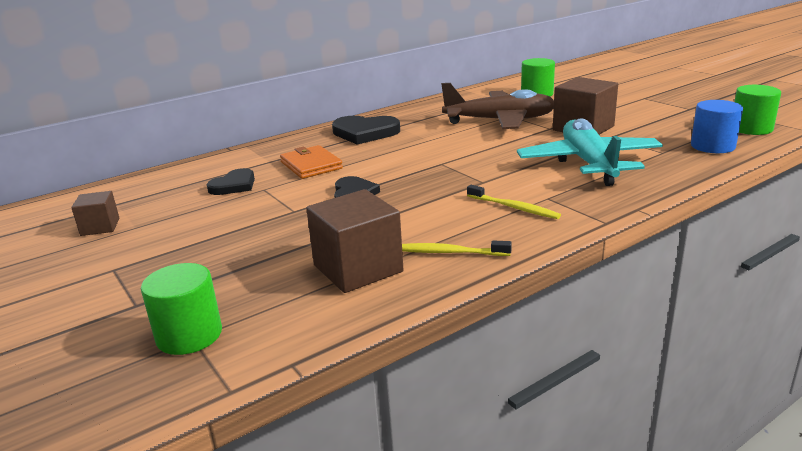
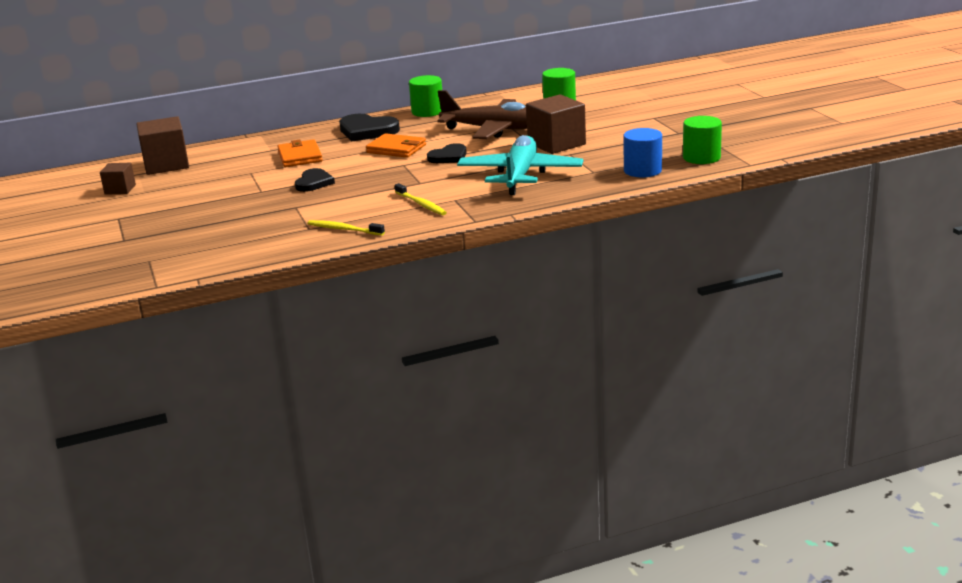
camera: 15 degrees right, 0 degrees up
green cylinder [141,263,222,355] -> green cylinder moved to [409,75,442,117]
black heart [207,168,255,195] -> black heart moved to [427,143,467,163]
brown cube [306,189,404,293] -> brown cube moved to [136,116,189,175]
none -> orange wallet [366,133,426,158]

